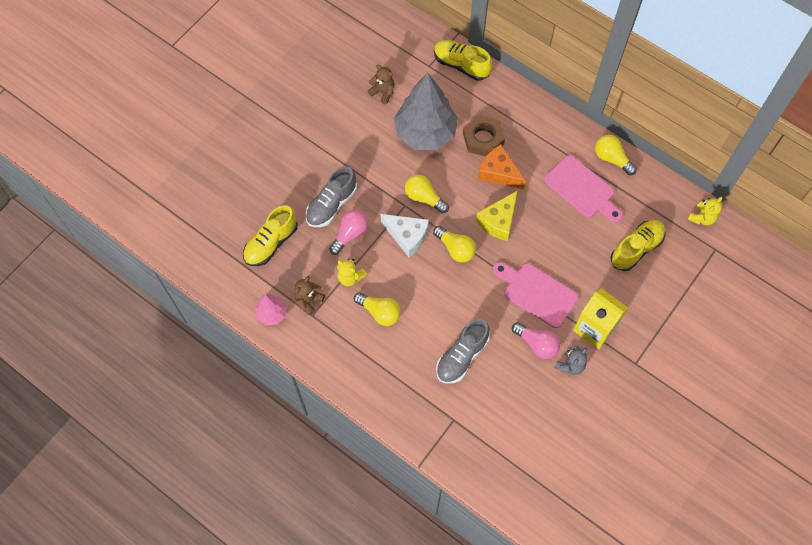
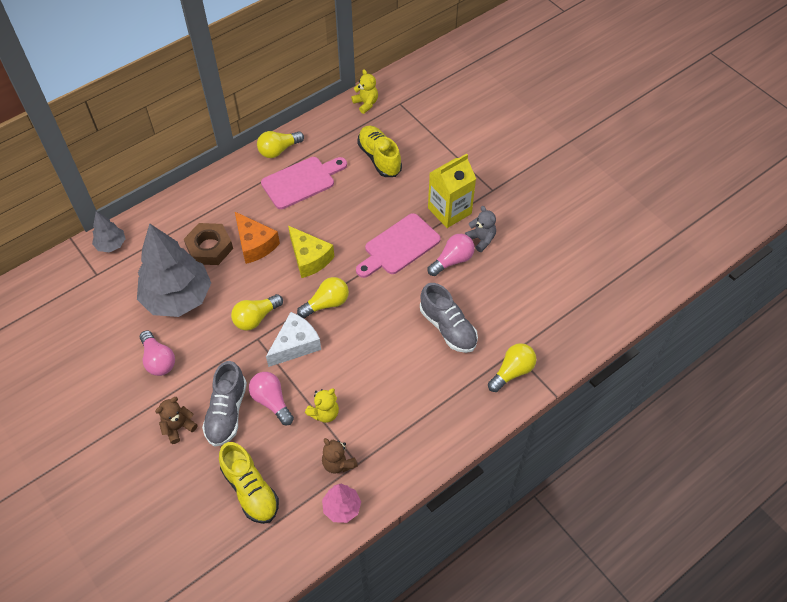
camera: 75 degrees left, 10 degrees down
grey shoe [306,166,357,227] -> grey shoe turned 45 degrees clockwise [202,361,247,447]
yellow light bulb [354,292,401,326] -> yellow light bulb moved to [488,343,537,392]
brown teddy bear [368,65,394,104] -> brown teddy bear moved to [155,397,197,444]
yellow shoe [434,40,492,81] -> grey tree [92,211,126,252]
orange cheese [478,144,526,190] -> orange cheese turned 90 degrees counterclockwise [235,212,280,264]
none -> pink light bulb [140,331,175,376]

